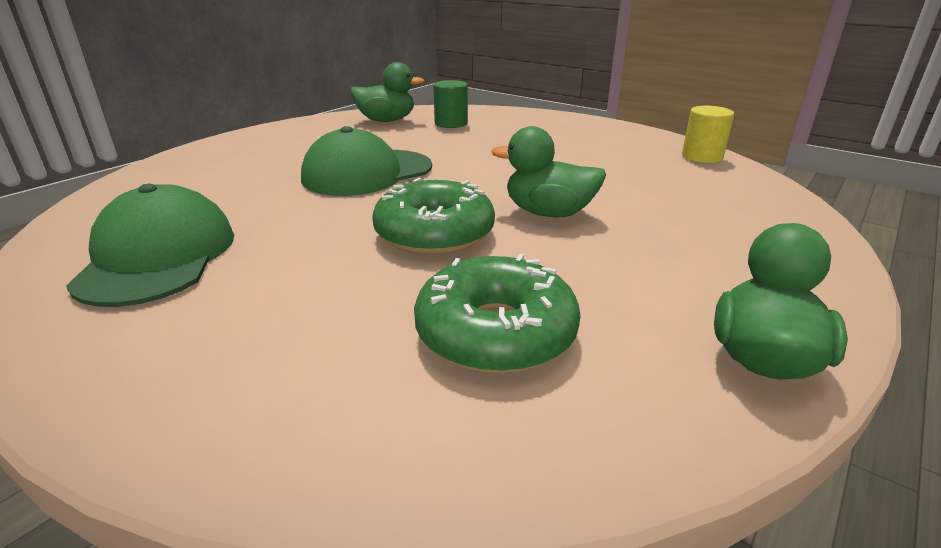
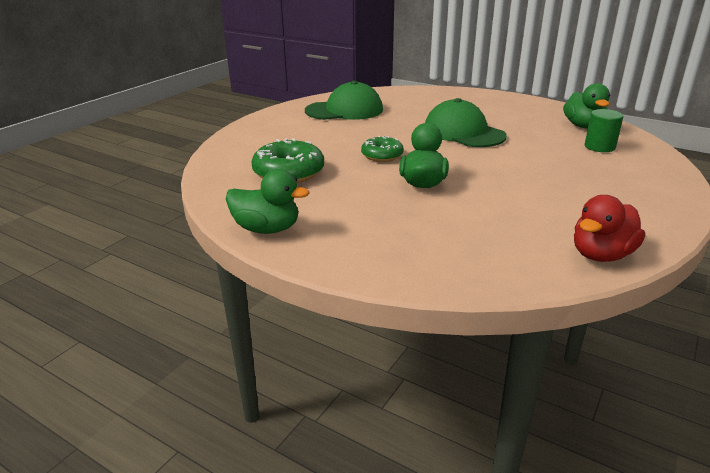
camera: 85 degrees right, 0 degrees up
green donut [372,178,495,255] -> green donut [361,136,404,162], size x0.62
yellow cylinder [682,106,734,163] -> red duck [574,195,645,262]

